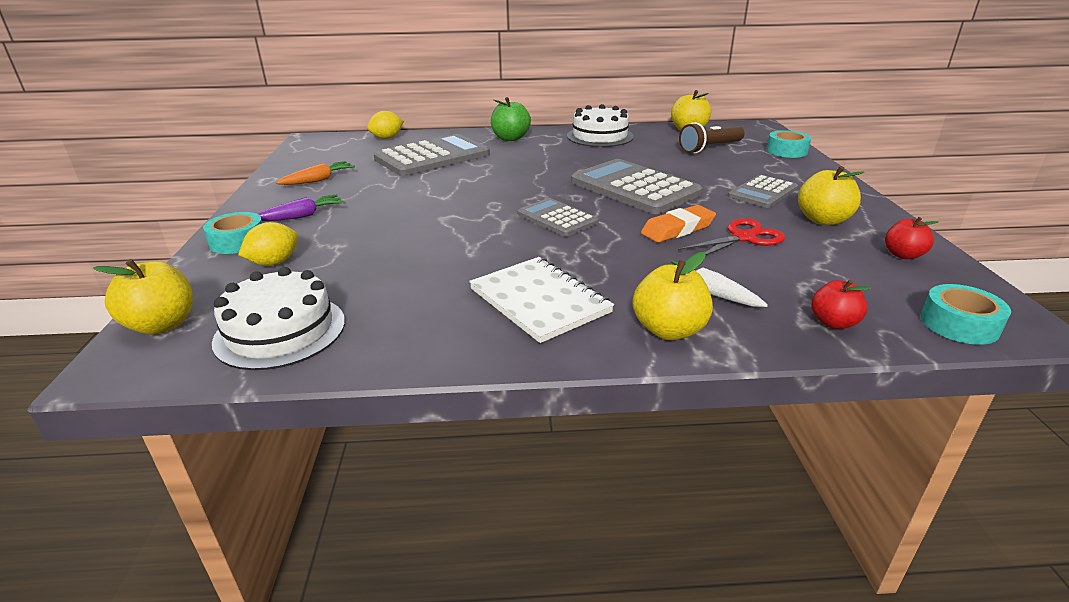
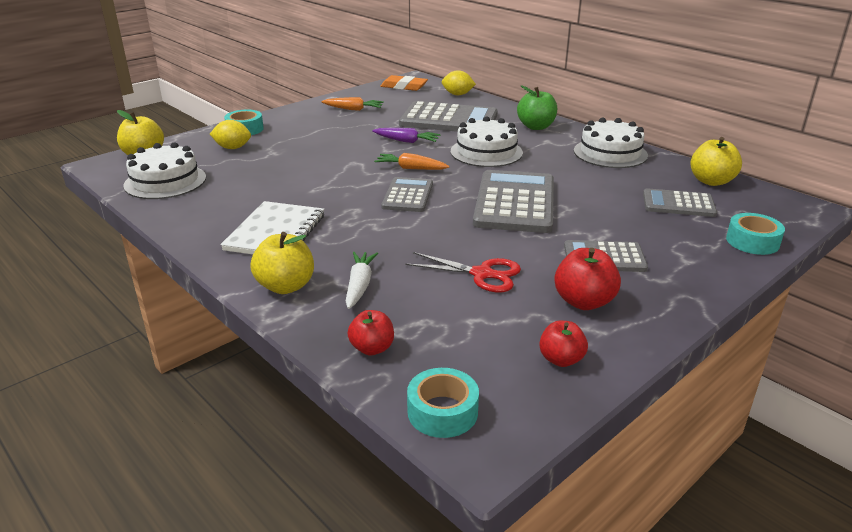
camera: 50 degrees right, 0 degrees up
purple carrot [257,194,344,221] -> purple carrot moved to [372,128,440,143]
orange eraser [641,205,716,243] -> orange eraser moved to [380,75,428,91]
brown flashlight [679,122,745,154] -> grey calculator [643,188,717,217]
yellow apple [798,166,865,225] -> red apple [554,248,621,310]
none -> orange carrot [374,153,450,170]
none -> white cake [451,116,523,167]

